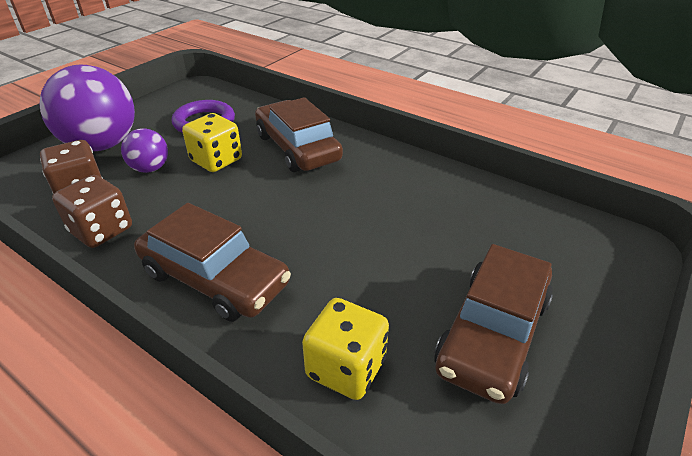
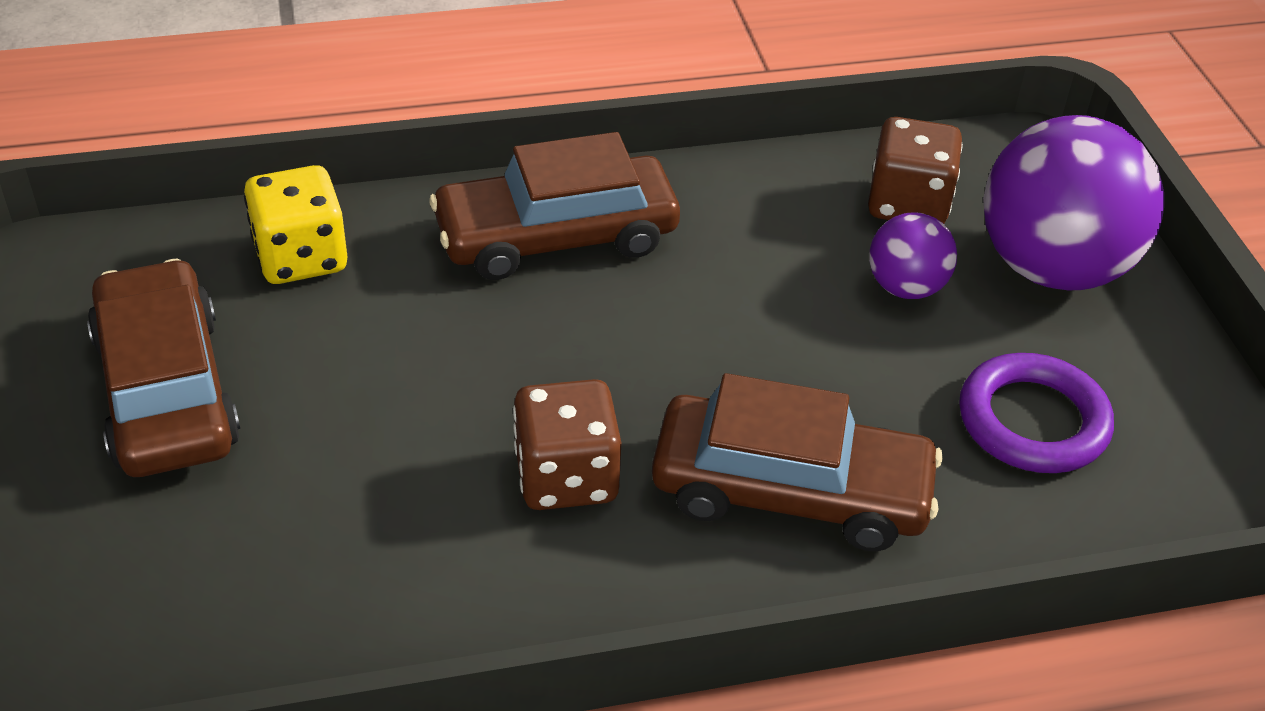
camera: 130 degrees right, 5 degrees up
brown dice [52,175,132,248] -> brown dice moved to [513,379,622,510]
yellow dice [182,113,242,172] -> none

